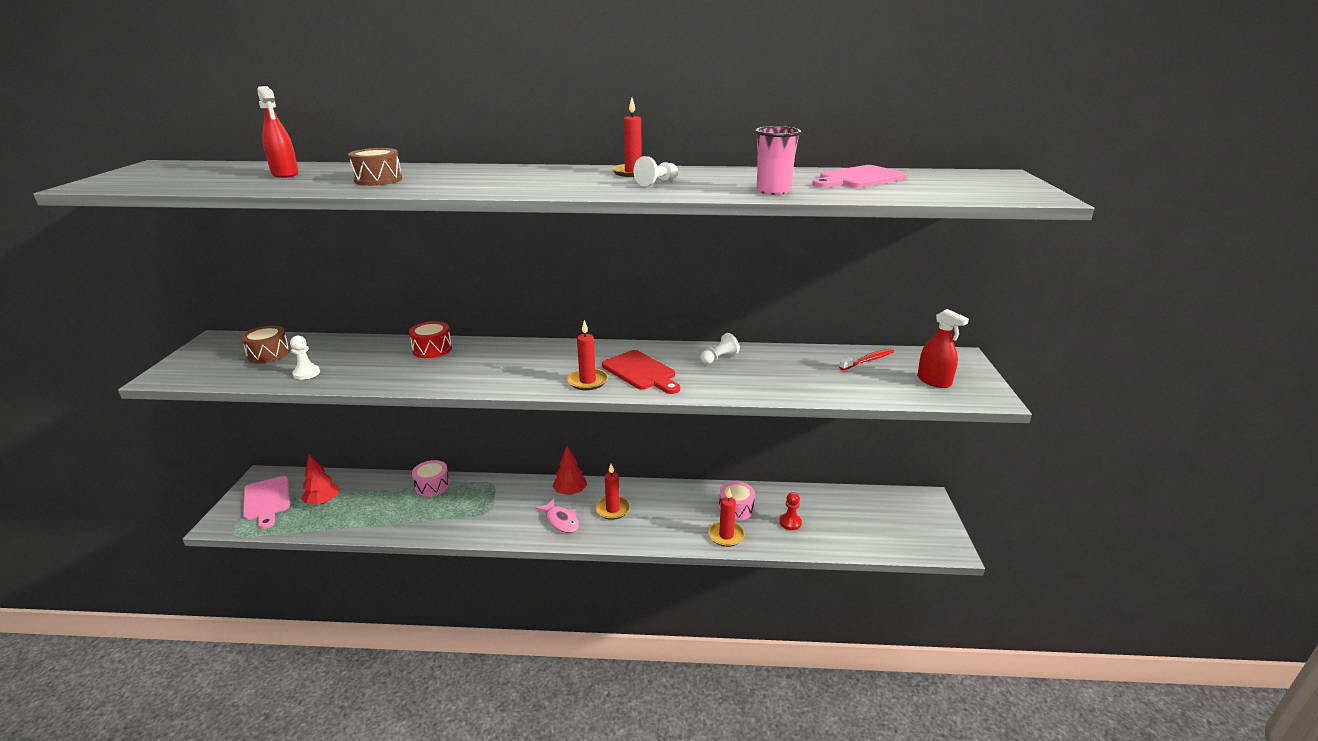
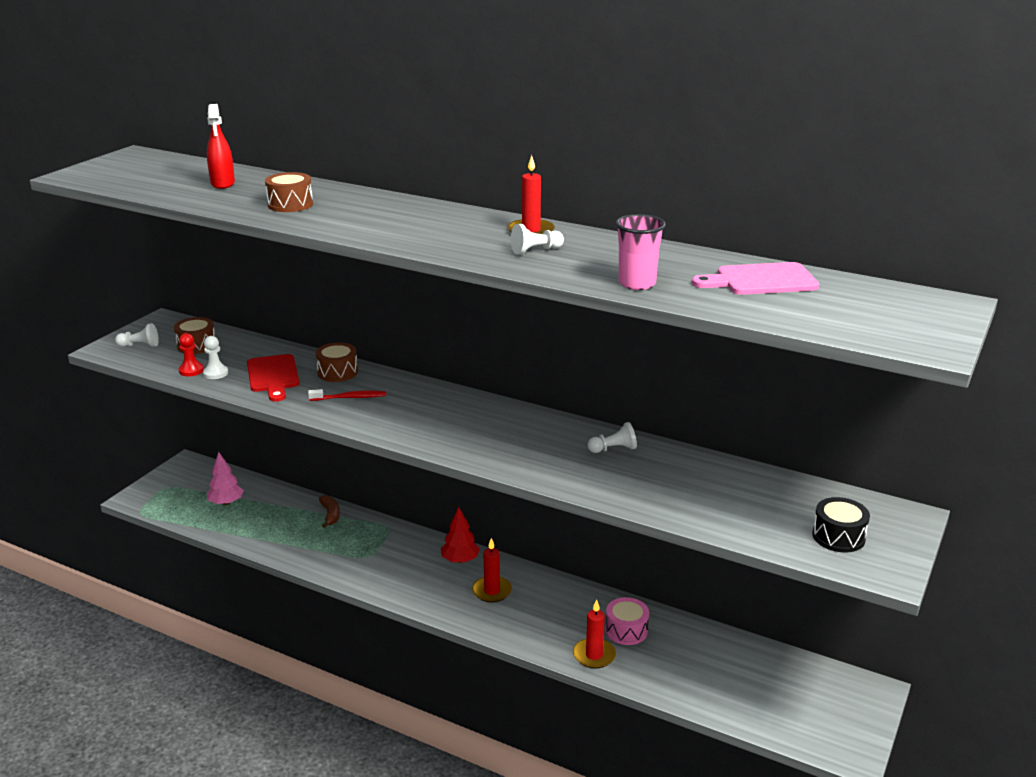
camera: 25 degrees right, 0 degrees up
pink cutting board [243,476,290,529] -> none
red tree [301,455,339,505] -> pink tree [207,452,244,505]
red drum [409,321,452,358] -> brown drum [316,342,358,382]
pink drum [412,460,450,497] -> brown banana [319,495,340,528]
pink fish [535,498,579,533] -> none
red candle [567,320,608,390] -> none
red cutting board [602,350,680,394] -> red cutting board moved to [247,354,299,402]
red pawn [779,492,802,530] -> red pawn moved to [178,333,204,376]
red toothbrush [839,349,894,370] -> red toothbrush moved to [308,389,386,401]
red spray bottle [917,309,969,388] -> black drum [812,497,870,552]
none -> white pawn [115,323,159,347]

